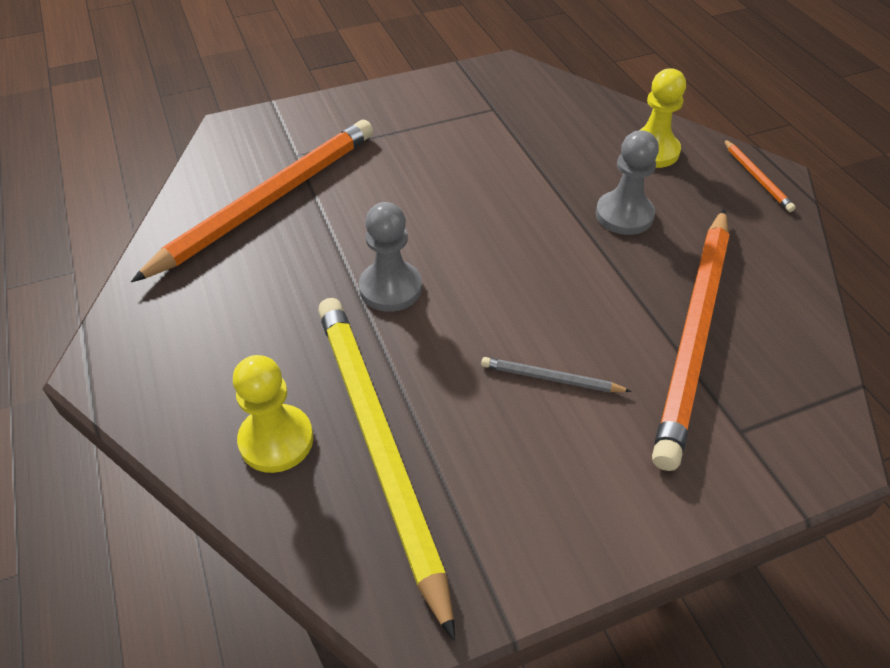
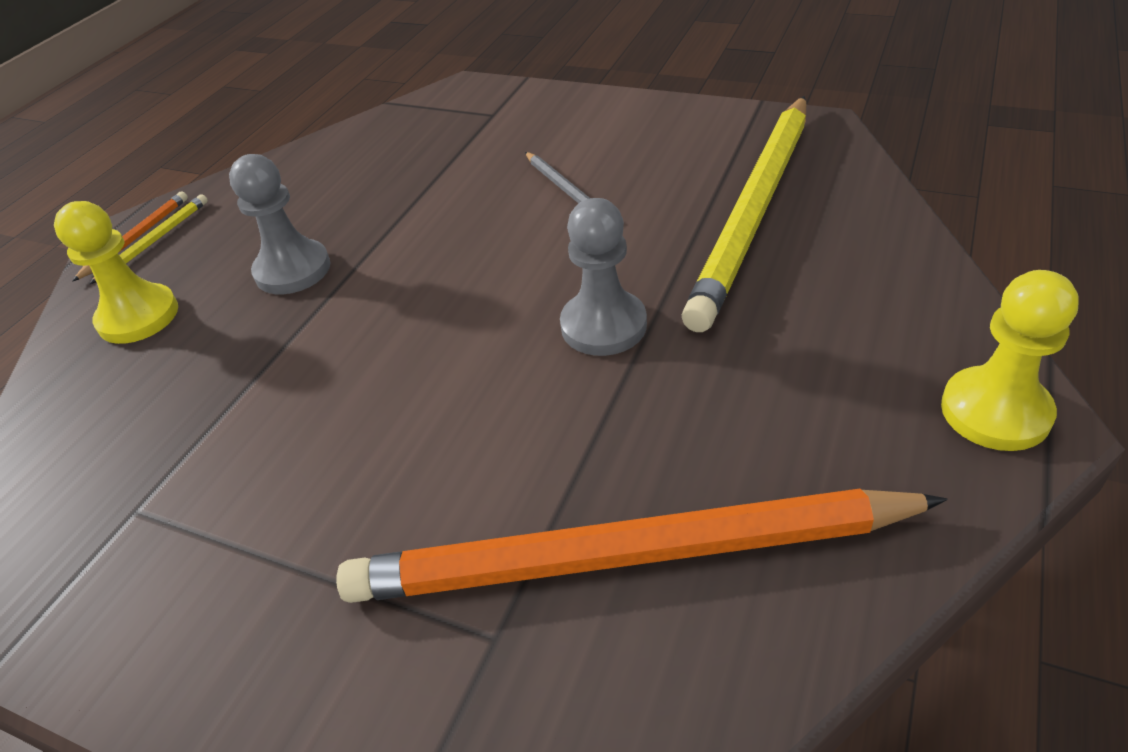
camera: 130 degrees left, 5 degrees down
yellow pawn [233,355,313,473] -> yellow pawn moved to [941,270,1079,451]
orange pencil [652,209,730,471] -> none
none -> yellow pencil [89,194,208,284]

